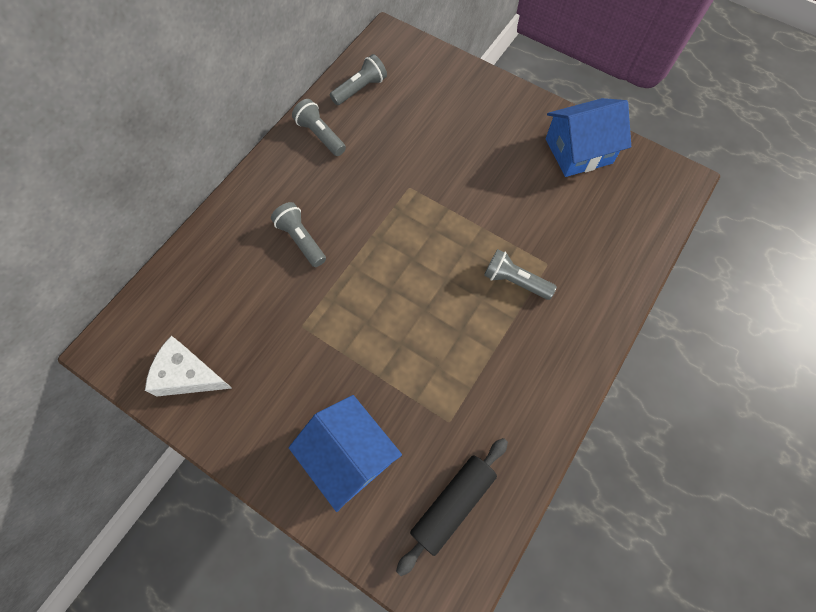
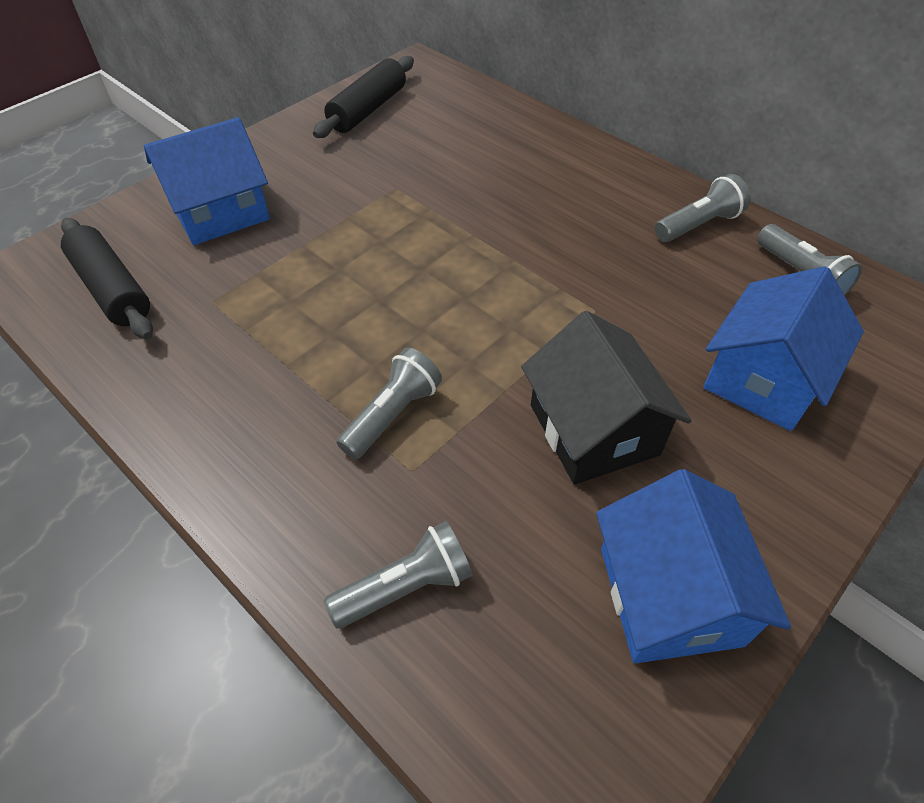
camera: 100 degrees right, 15 degrees down
white cheese [145,336,232,396] -> black rolling pin [313,56,414,138]
grey flashlight [271,202,326,267] -> grey flashlight moved to [324,521,473,628]
none -> black house [521,311,692,485]
none -> blue house [703,266,864,431]

